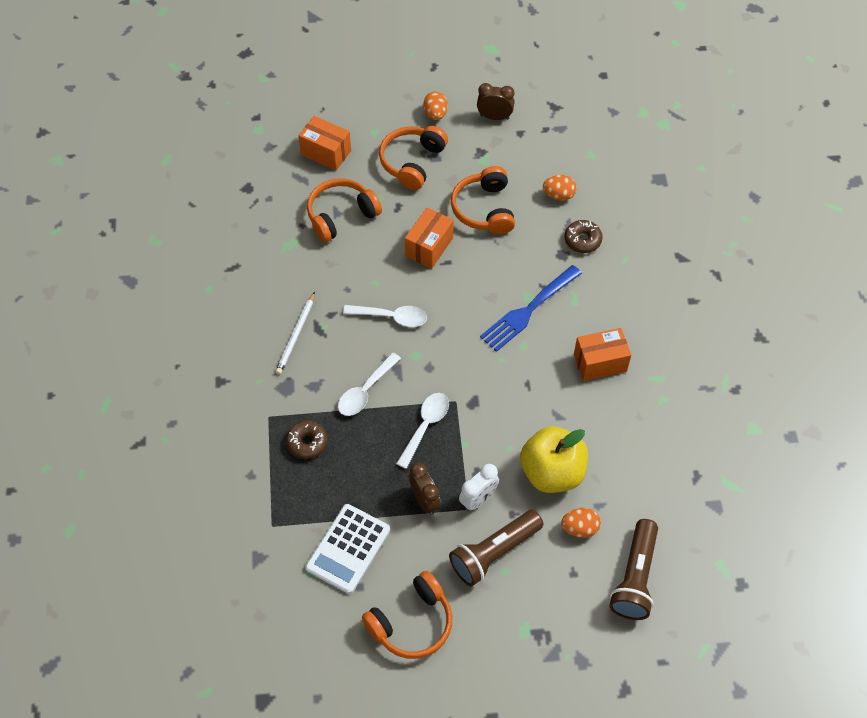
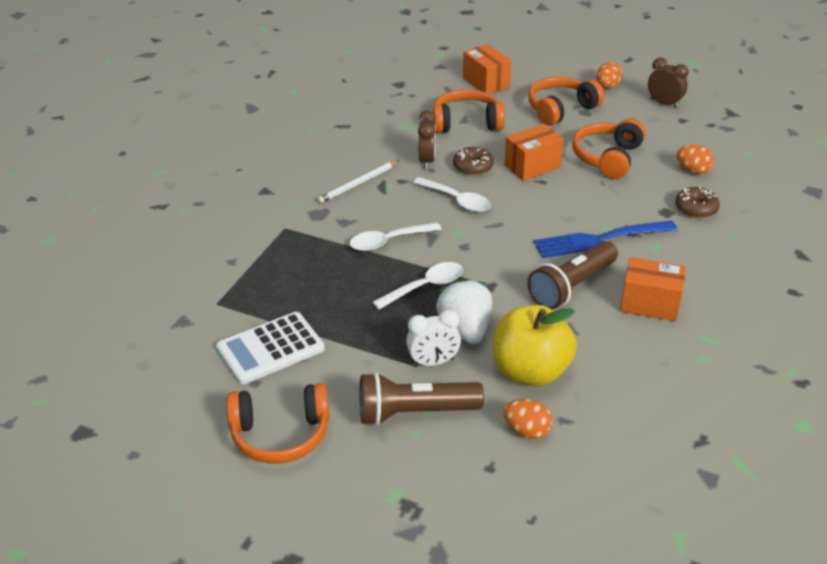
camera: 30 degrees right, 20 degrees down
brown donut [286,420,328,459] -> brown donut moved to [453,147,494,176]
brown clock [409,463,441,515] -> brown clock moved to [418,110,436,169]
brown flashlight [609,519,658,620] -> brown flashlight moved to [527,241,618,310]
none -> white strawberry [436,278,492,344]

